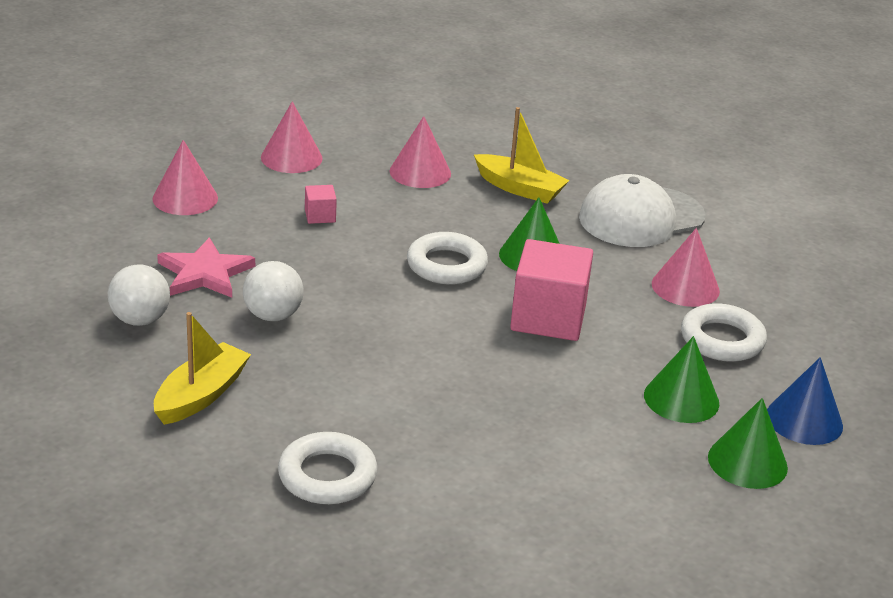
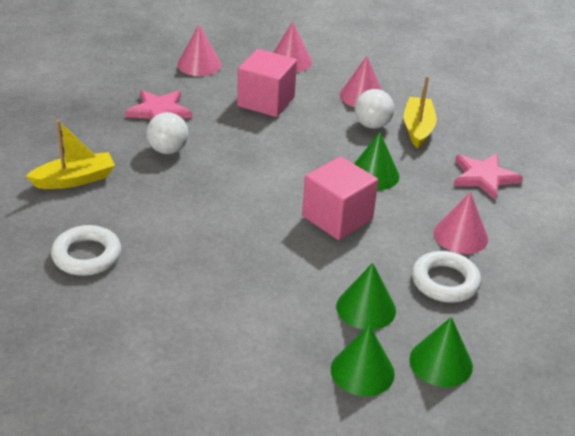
camera: 35 degrees right, 5 degrees up
white ball [108,264,170,326] -> white ball moved to [355,89,394,129]
pink cube [305,185,337,224] -> pink cube [237,49,297,117], size x2.23
white ring [407,232,488,285] -> none
yellow boat [474,107,570,204] -> yellow boat turned 150 degrees counterclockwise [403,76,437,148]
white cap [579,174,706,247] -> pink star [454,153,523,200]
blue cone [767,357,843,445] -> green cone [409,317,473,387]

